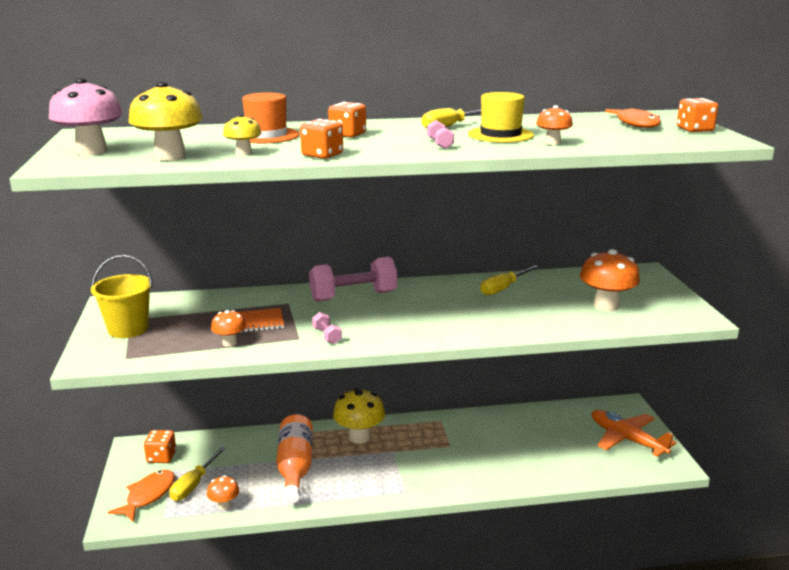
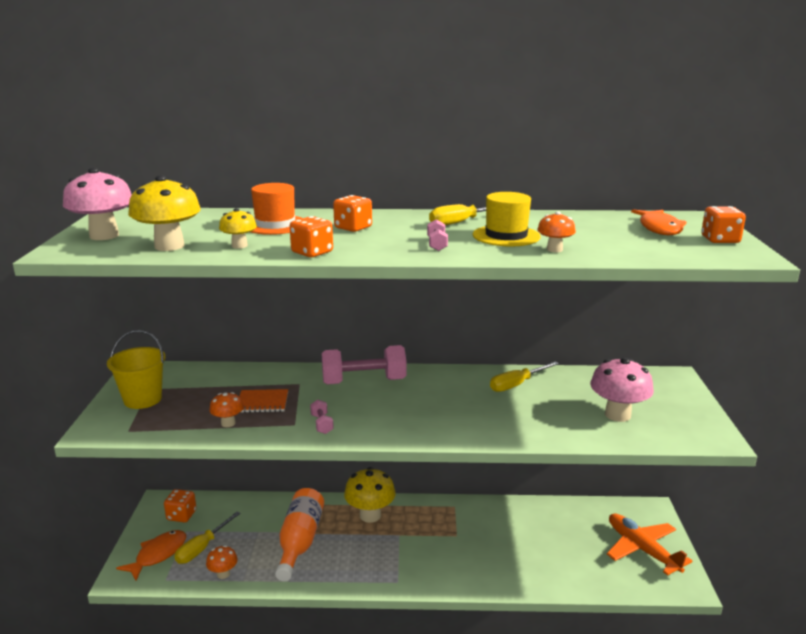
camera: 10 degrees right, 0 degrees up
orange mushroom [580,249,640,311] -> pink mushroom [590,358,654,422]

